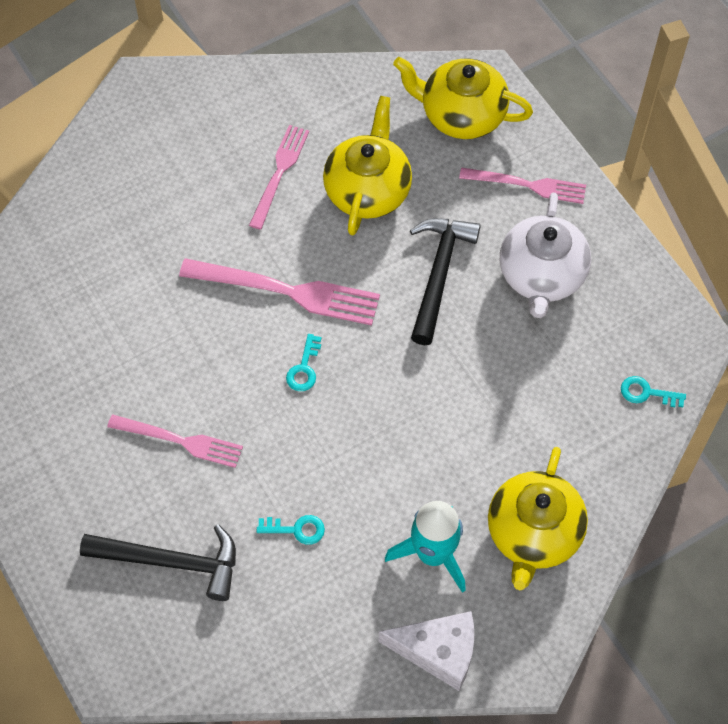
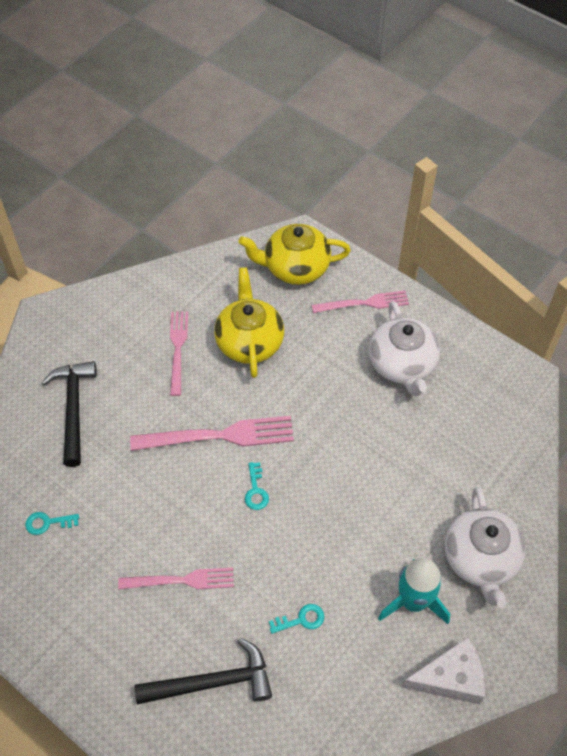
camera: 20 degrees left, 5 degrees down
black hammer [410,218,481,345] -> black hammer moved to [42,361,97,467]
yellow teapot [488,447,588,590] -> white teapot [444,487,526,608]
turquoise key [621,376,686,407] -> turquoise key moved to [25,512,79,535]

